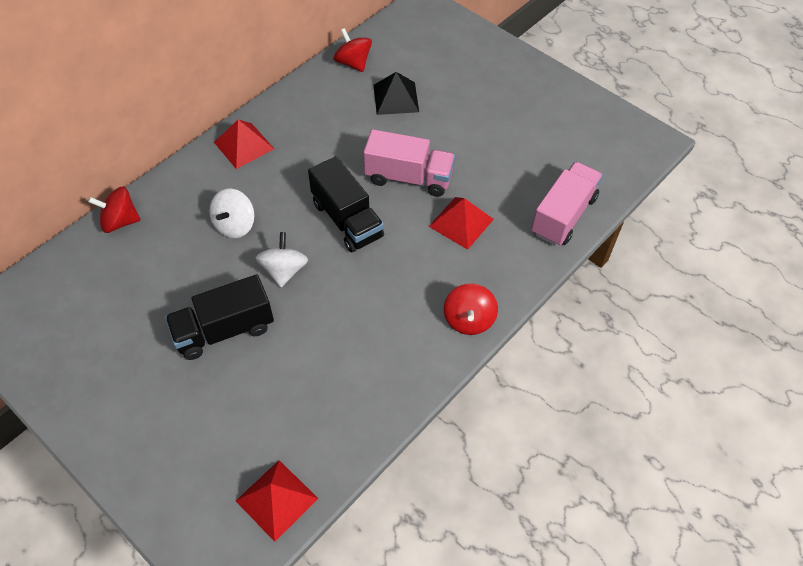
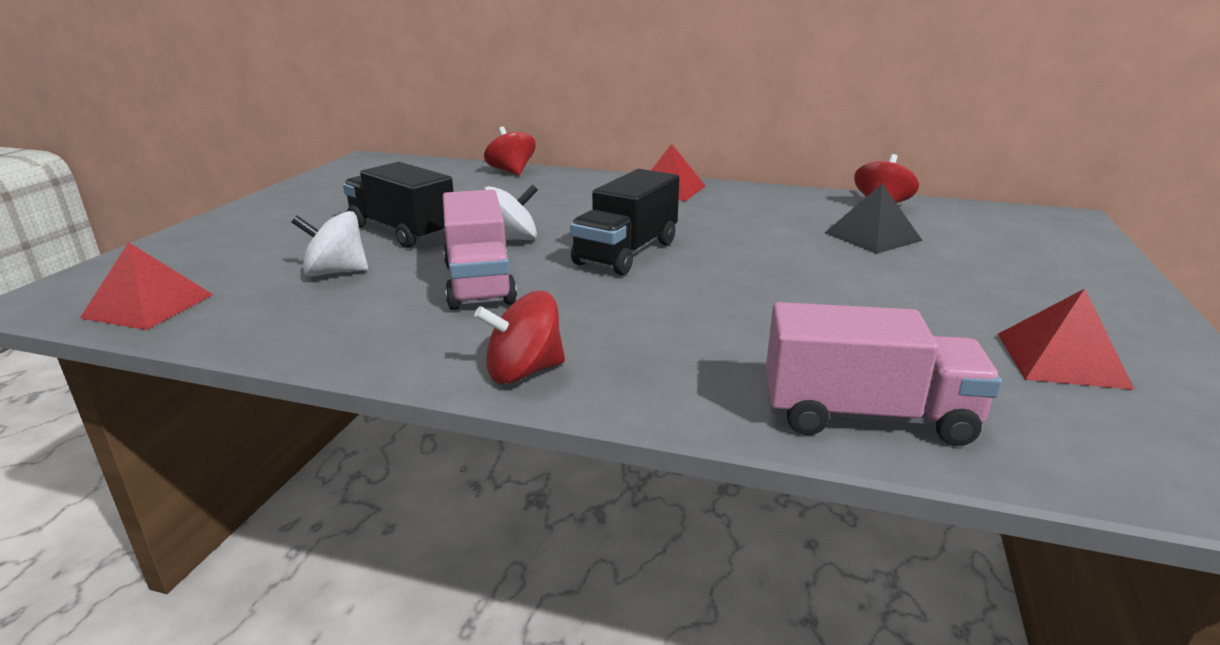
camera: 65 degrees right, 30 degrees down
white spinning top [209,189,255,238] -> white spinning top moved to [291,211,368,277]
pink truck [363,129,455,197] -> pink truck moved to [443,190,517,310]
red pyramid [428,197,494,250] -> red pyramid moved to [998,289,1135,390]

